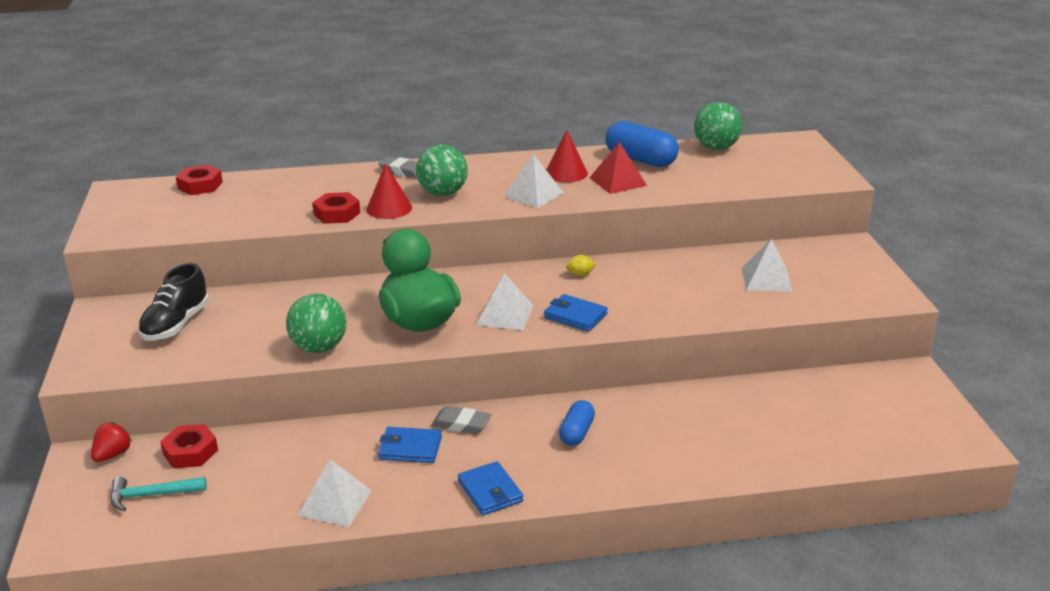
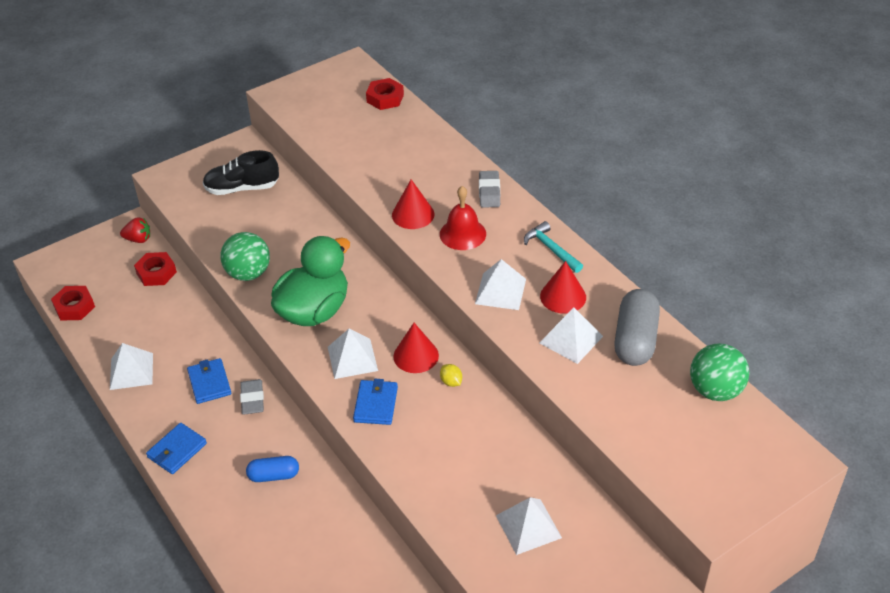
camera: 65 degrees right, 15 degrees up
turquoise hammer [110,477,207,511] -> turquoise hammer moved to [524,221,583,273]
red nut [312,192,360,224] -> red nut moved to [51,286,95,321]
green ball [416,145,468,196] -> red bell [440,186,486,250]
red pyramid [589,142,647,194] -> white pyramid [540,307,603,364]
blue capsule [605,121,679,167] -> grey capsule [614,289,660,366]
none -> red cone [393,323,439,373]

